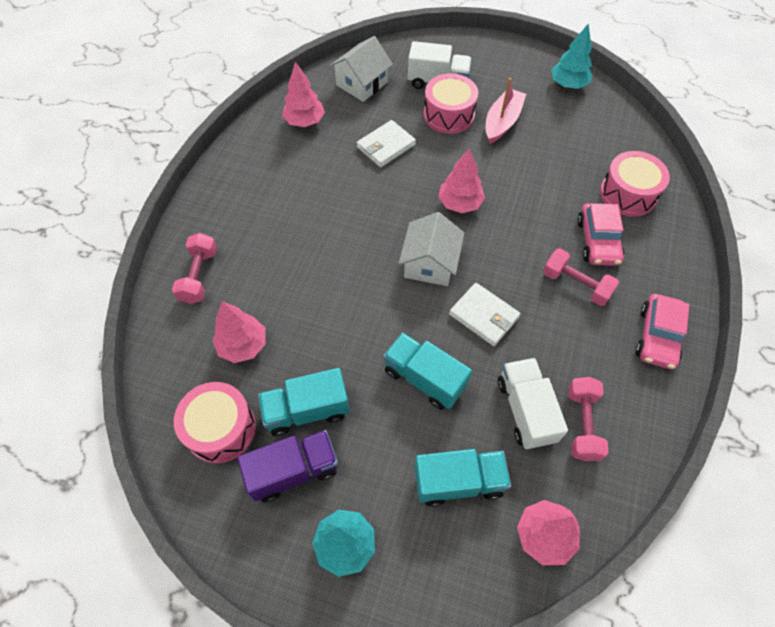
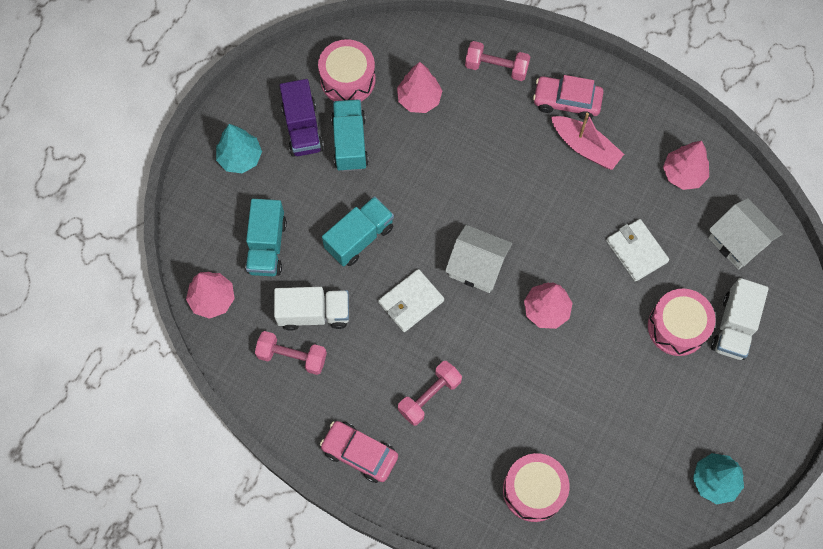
camera: 100 degrees right, 10 degrees up
pink boat [486,78,526,144] -> pink boat moved to [551,113,624,170]
pink car [577,203,624,266] -> pink car moved to [533,75,604,120]

